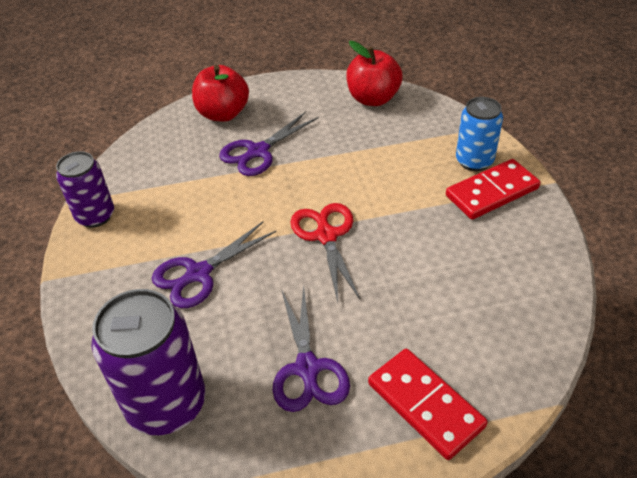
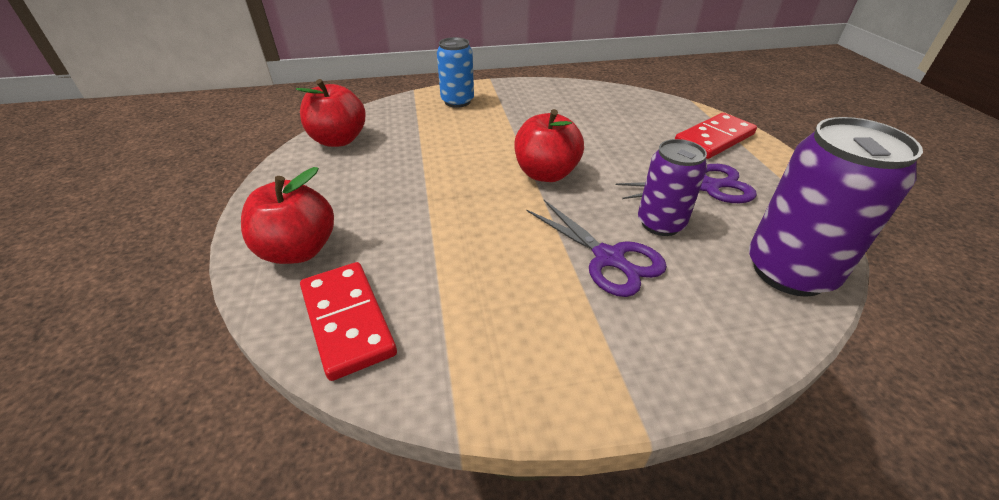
camera: 90 degrees left, 5 degrees down
purple can [56,151,114,228] -> purple can moved to [638,139,707,236]
purple scissors [219,112,319,176] -> none
red scissors [290,203,360,302] -> red apple [514,109,584,182]
red domino [446,159,540,220] -> red domino moved to [300,262,397,381]

